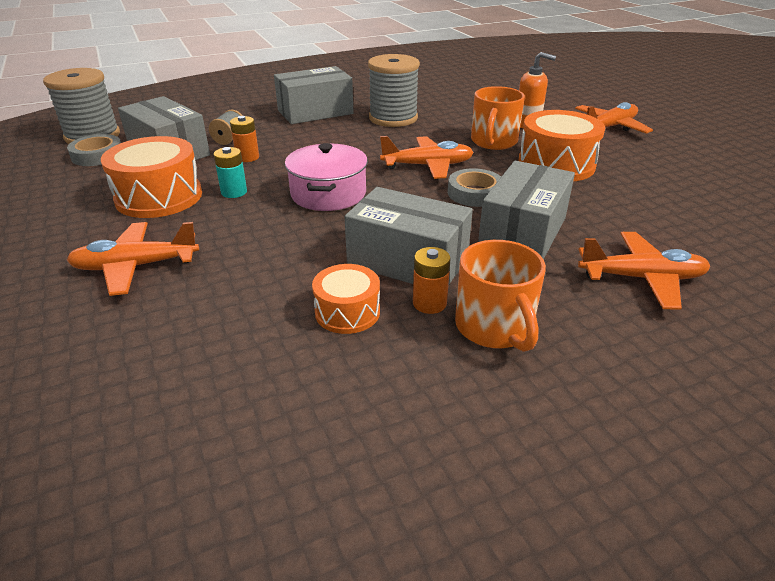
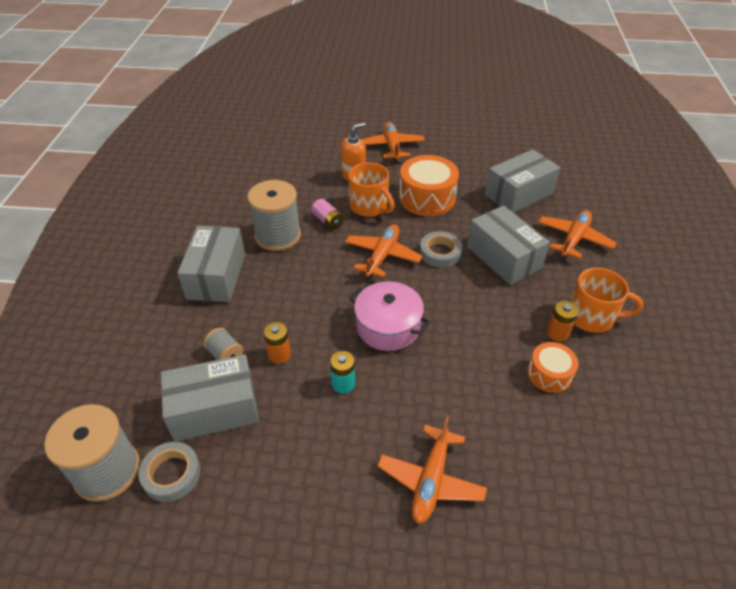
camera: 60 degrees left, 10 degrees up
orange drum [101,136,202,218] -> none
grey box [345,187,473,286] -> grey box moved to [485,149,561,213]
none -> pink battery [311,199,344,230]

